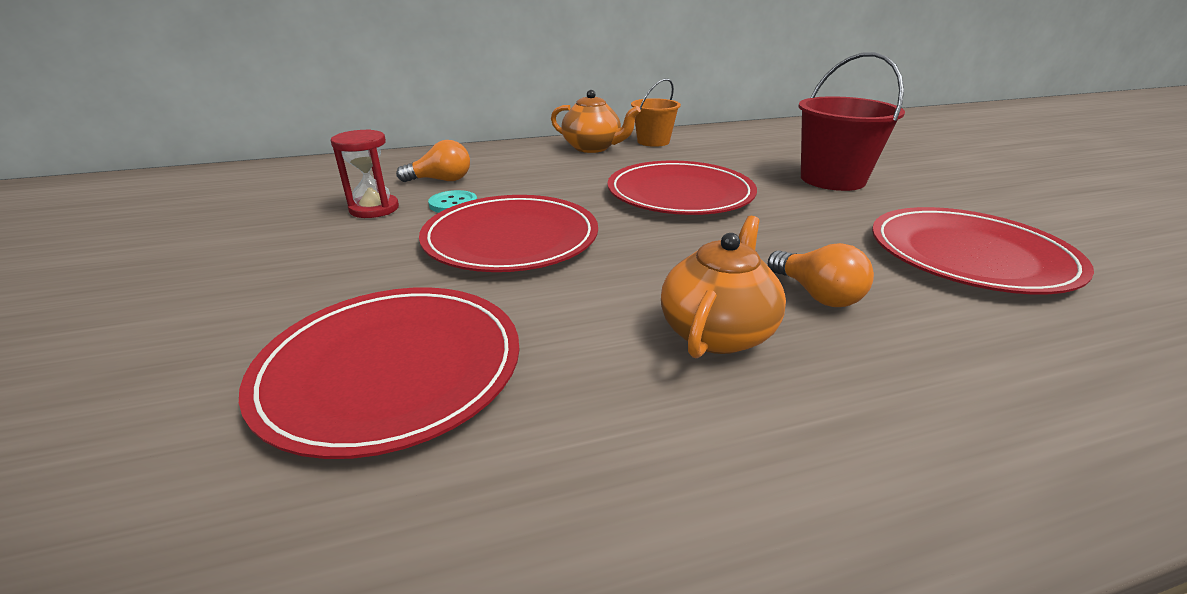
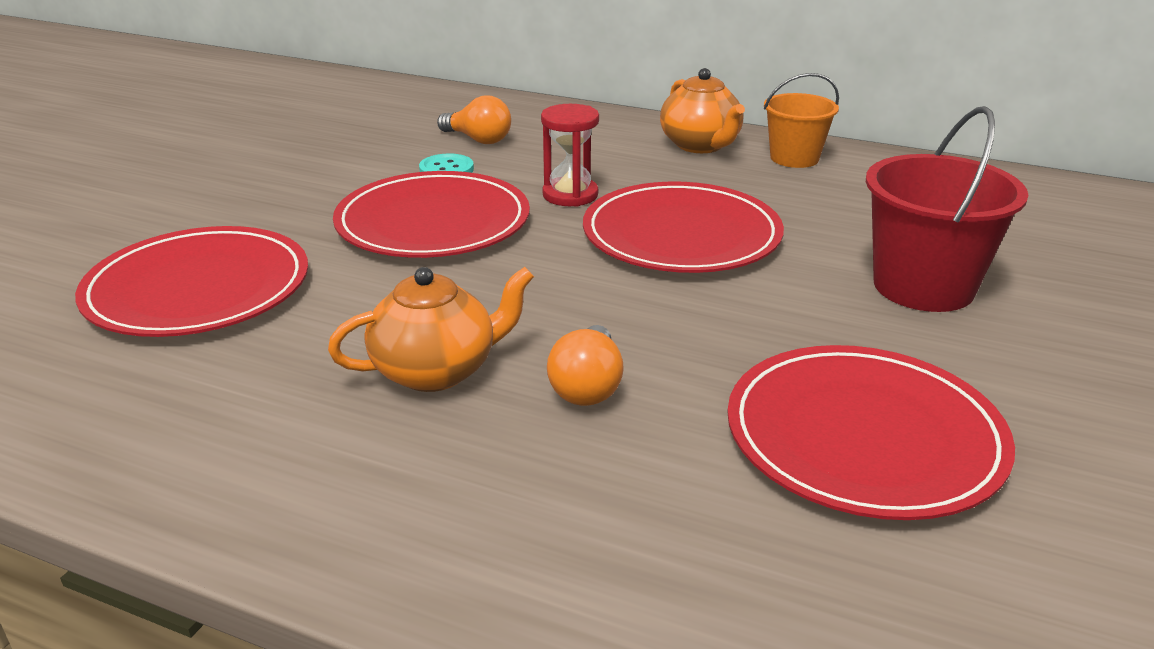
camera: 40 degrees right, 0 degrees up
red hourglass [331,129,399,218] -> red hourglass moved to [541,104,599,207]

